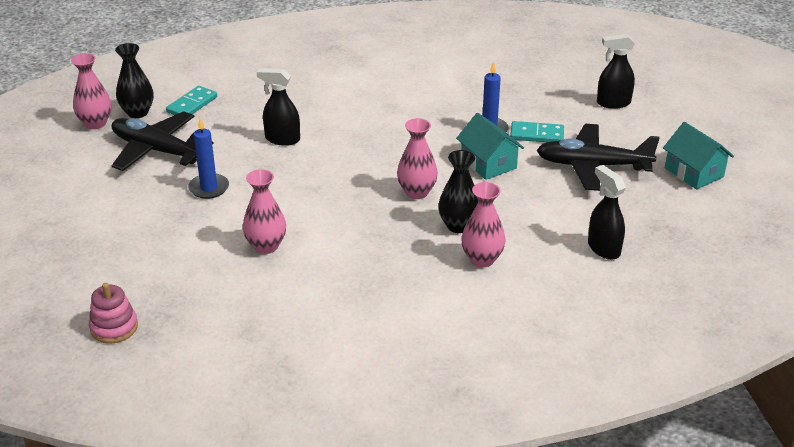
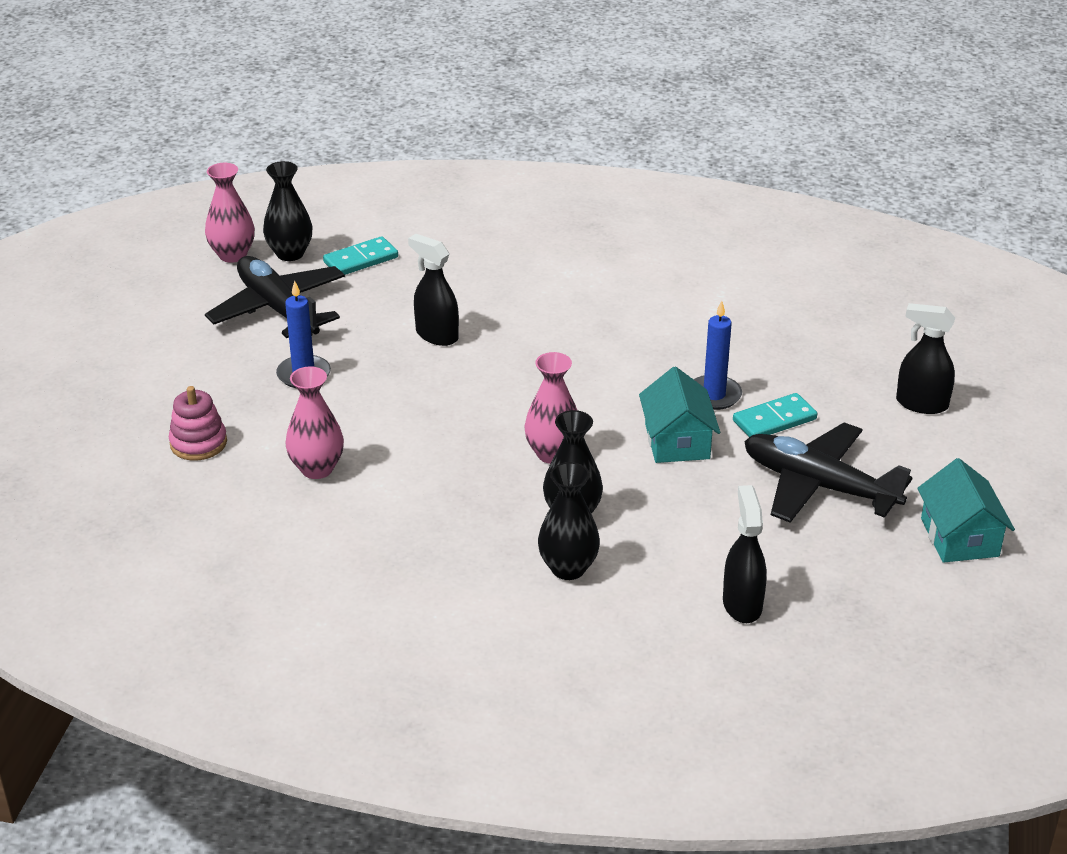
camera: 25 degrees right, 0 degrees up
pink stacking toy [89,283,138,344] -> pink stacking toy moved to [169,386,227,461]
pink vase [462,182,506,267] -> black vase [538,462,600,580]
turquoise domino [510,121,564,142] -> turquoise domino turned 60 degrees counterclockwise [733,393,817,437]

